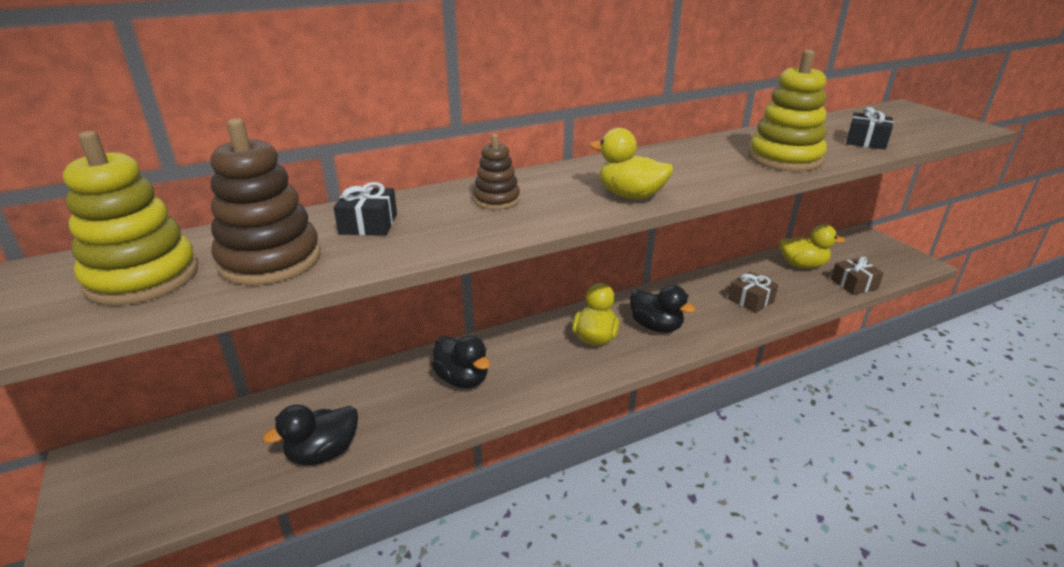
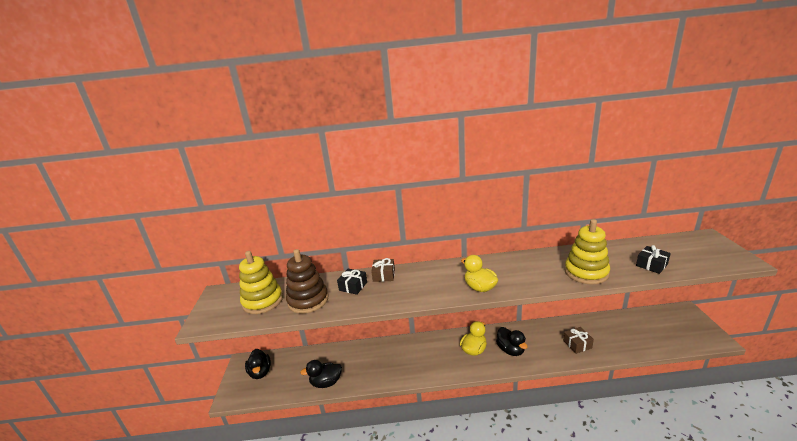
camera: 25 degrees right, 5 degrees down
black duck [431,335,490,388] -> black duck moved to [245,349,271,379]
brown stacking toy [473,134,520,210] -> none
yellow duck [780,224,845,268] -> none
brown gift [831,257,884,295] -> brown gift moved to [371,258,395,282]

